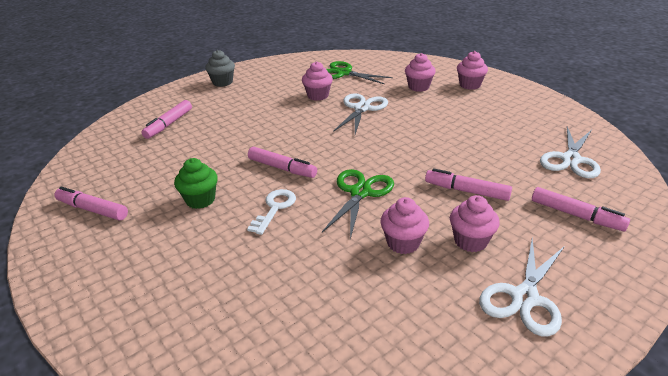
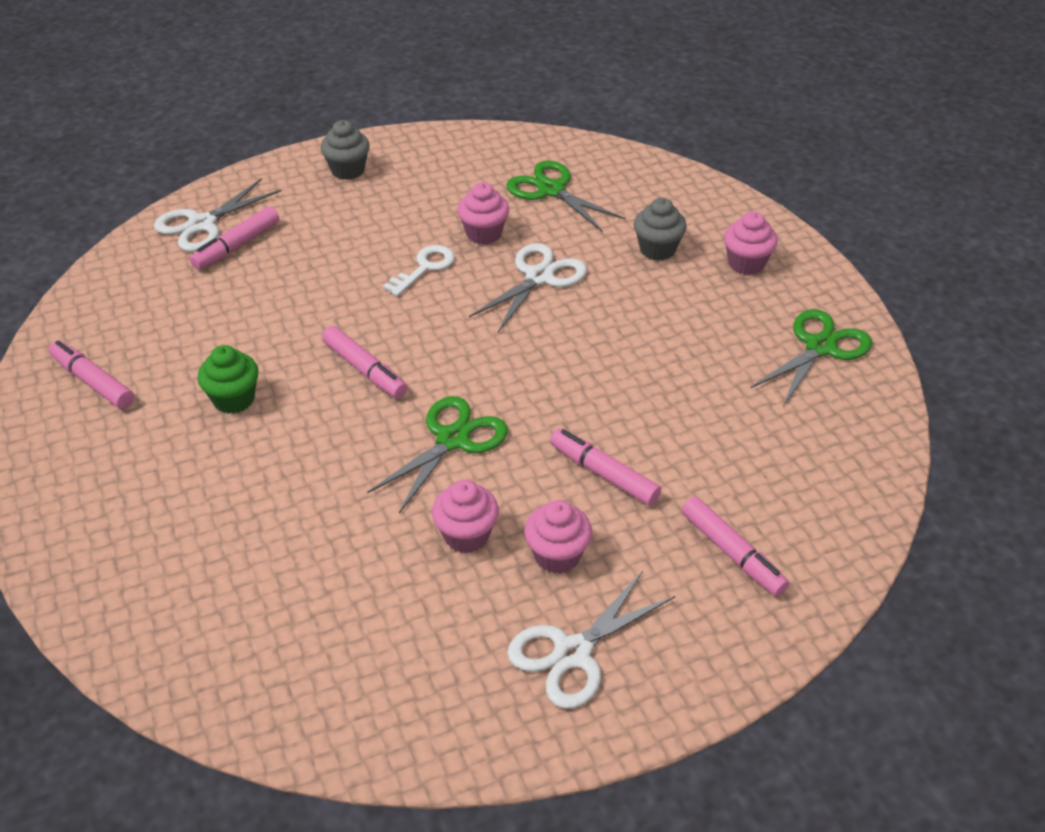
camera: 15 degrees right, 10 degrees up
white key [247,189,296,235] -> white key moved to [383,245,455,296]
pink cupcake [405,53,436,92] -> grey cupcake [634,198,687,261]
white scissors [540,127,601,178] -> white scissors moved to [154,178,282,252]
none -> green scissors [751,309,872,407]

